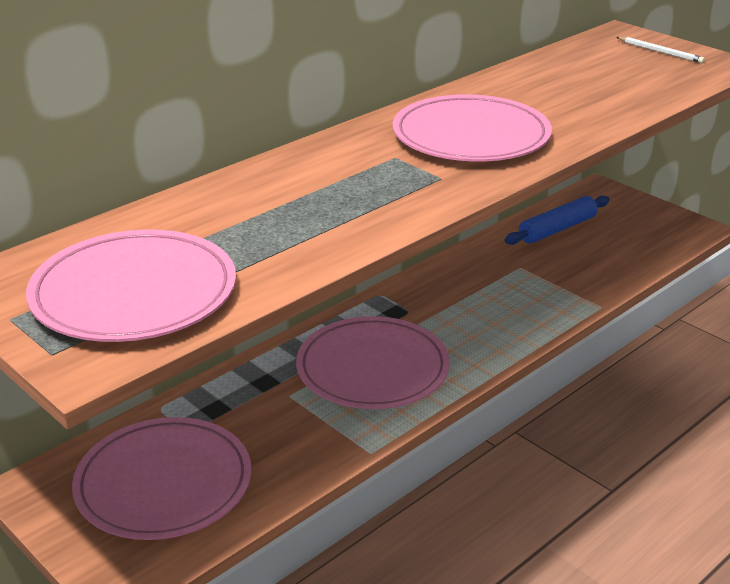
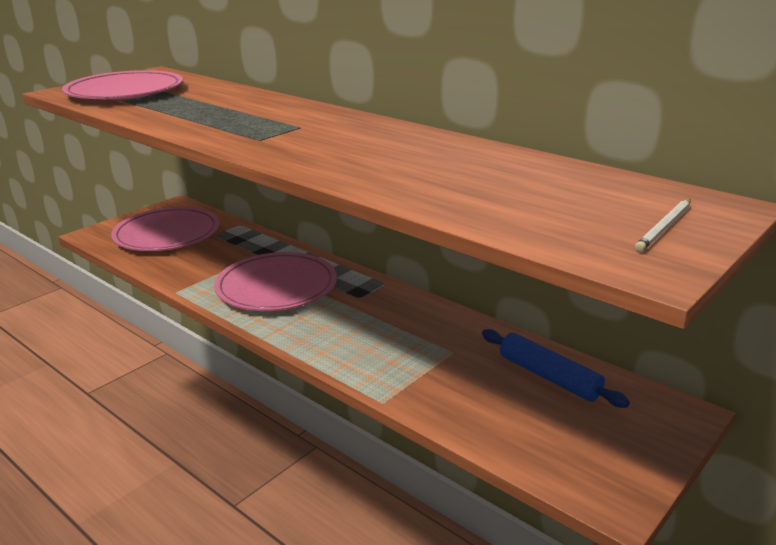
camera: 85 degrees right, 5 degrees down
pink plate [393,94,552,162] -> none

